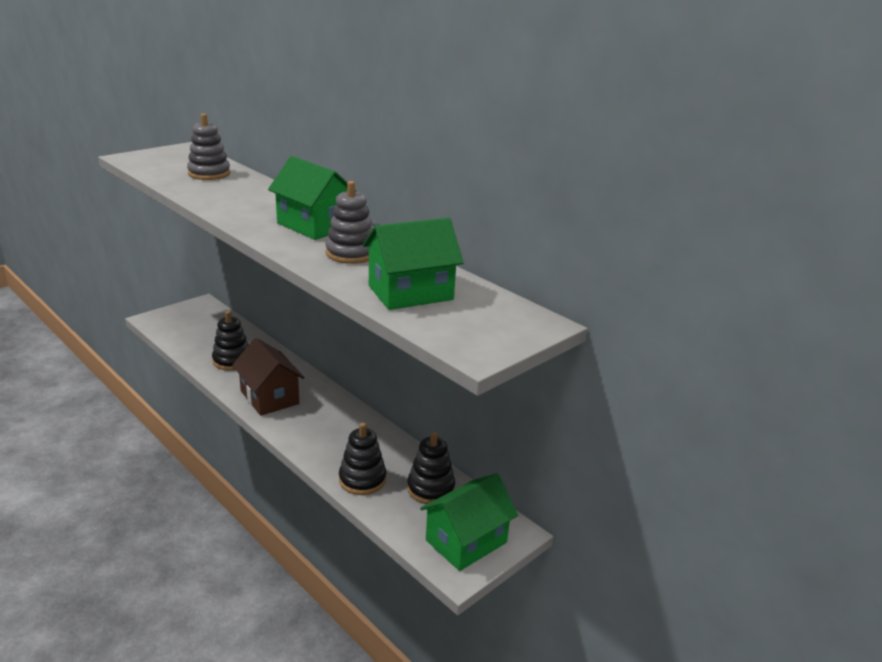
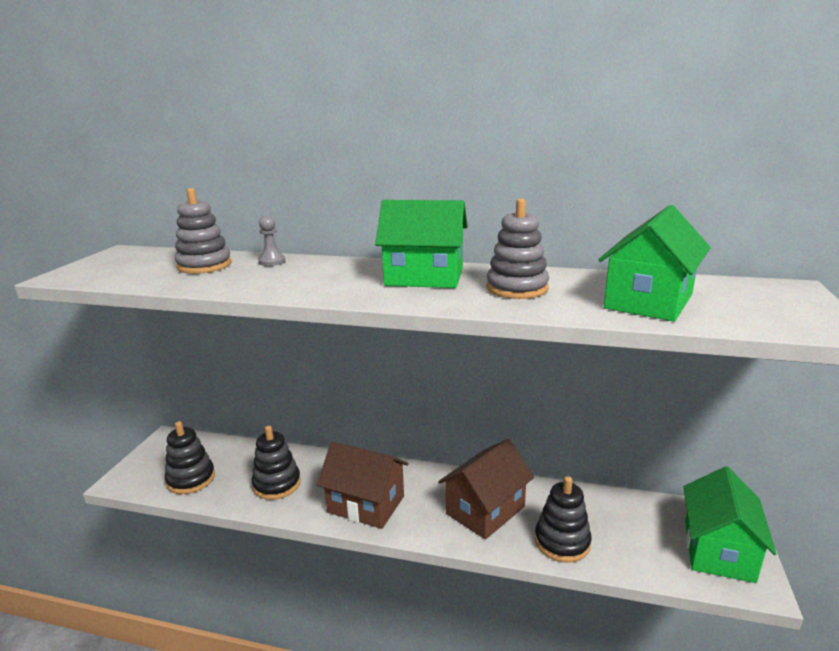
camera: 30 degrees left, 5 degrees down
black stacking toy [407,431,455,504] -> black stacking toy moved to [165,421,215,494]
none -> grey pawn [259,216,285,266]
none -> brown house [438,439,534,540]

